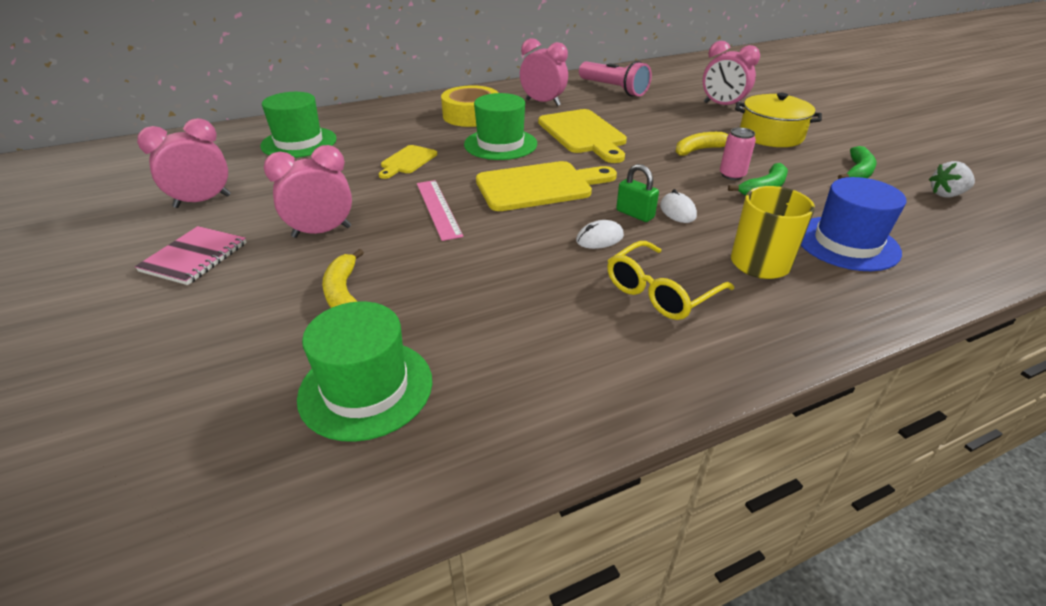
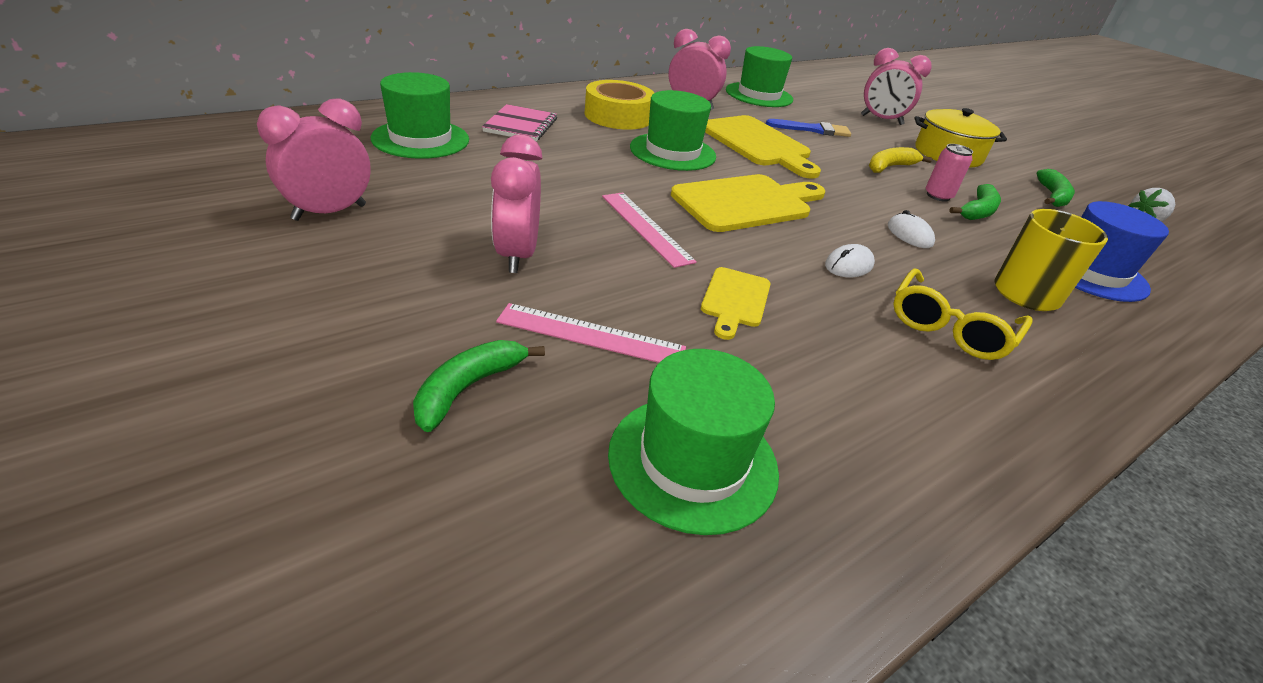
camera: 15 degrees left, 0 degrees up
pink notebook [135,226,247,285] -> pink notebook moved to [482,104,557,141]
pink clock [264,145,352,238] -> pink clock turned 60 degrees counterclockwise [491,134,542,273]
yellow banana [322,249,364,308] -> pink ruler [496,303,686,363]
yellow cutting board [379,145,437,179] -> yellow cutting board moved to [701,267,771,340]
pink flashlight [579,61,652,97] -> green hat [726,46,793,107]
green padlock [616,164,659,222] -> none
none -> green banana [413,340,545,432]
none -> blue brush [766,119,851,137]

